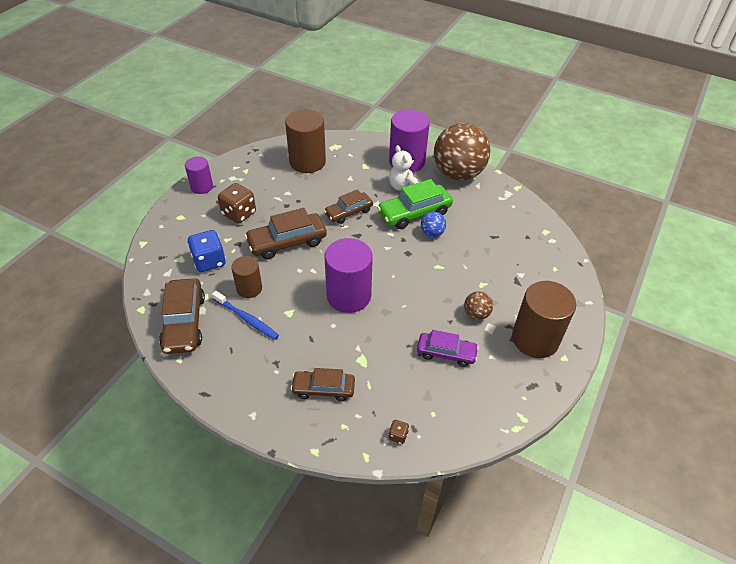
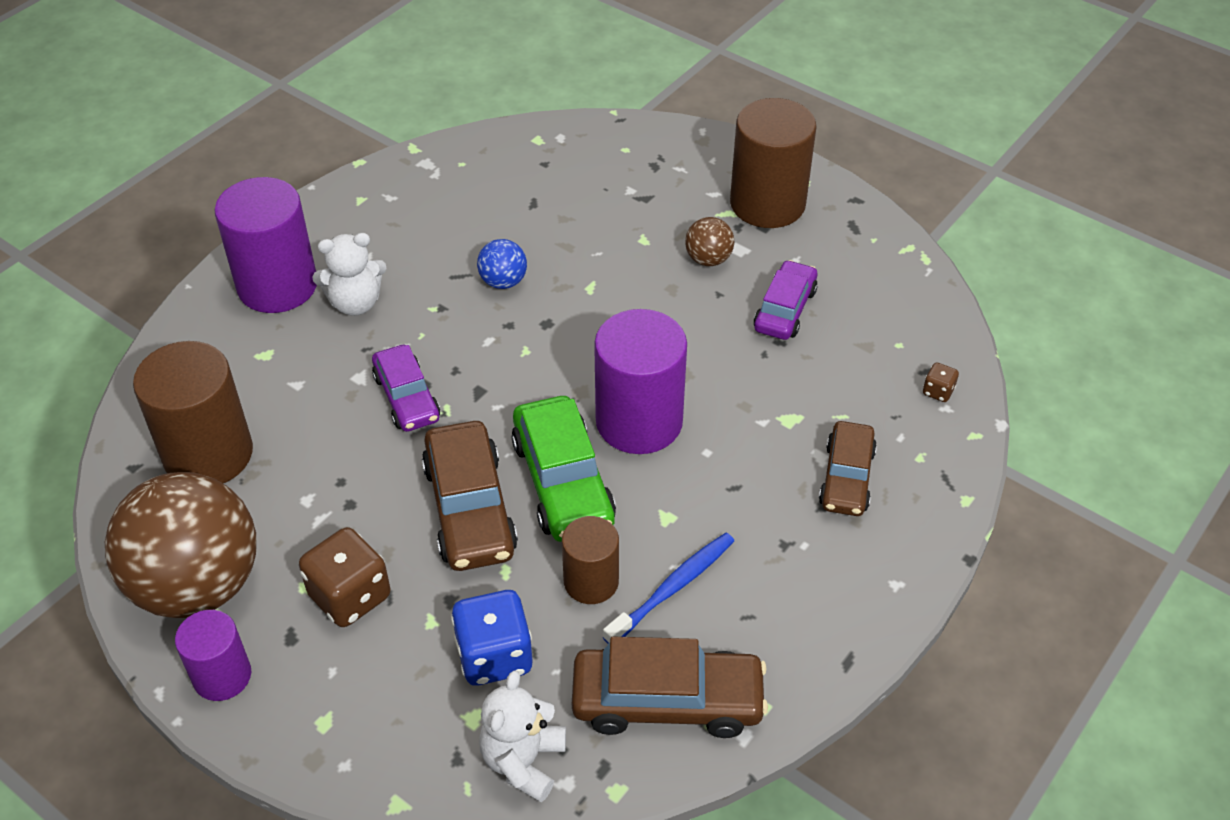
camera: 80 degrees left, 0 degrees up
brown car [324,189,373,224] -> purple car [372,345,440,432]
green car [377,179,453,229] -> green car moved to [511,396,616,542]
brown ball [434,123,490,180] -> brown ball moved to [105,472,256,618]
none -> white teddy bear [479,670,566,802]

